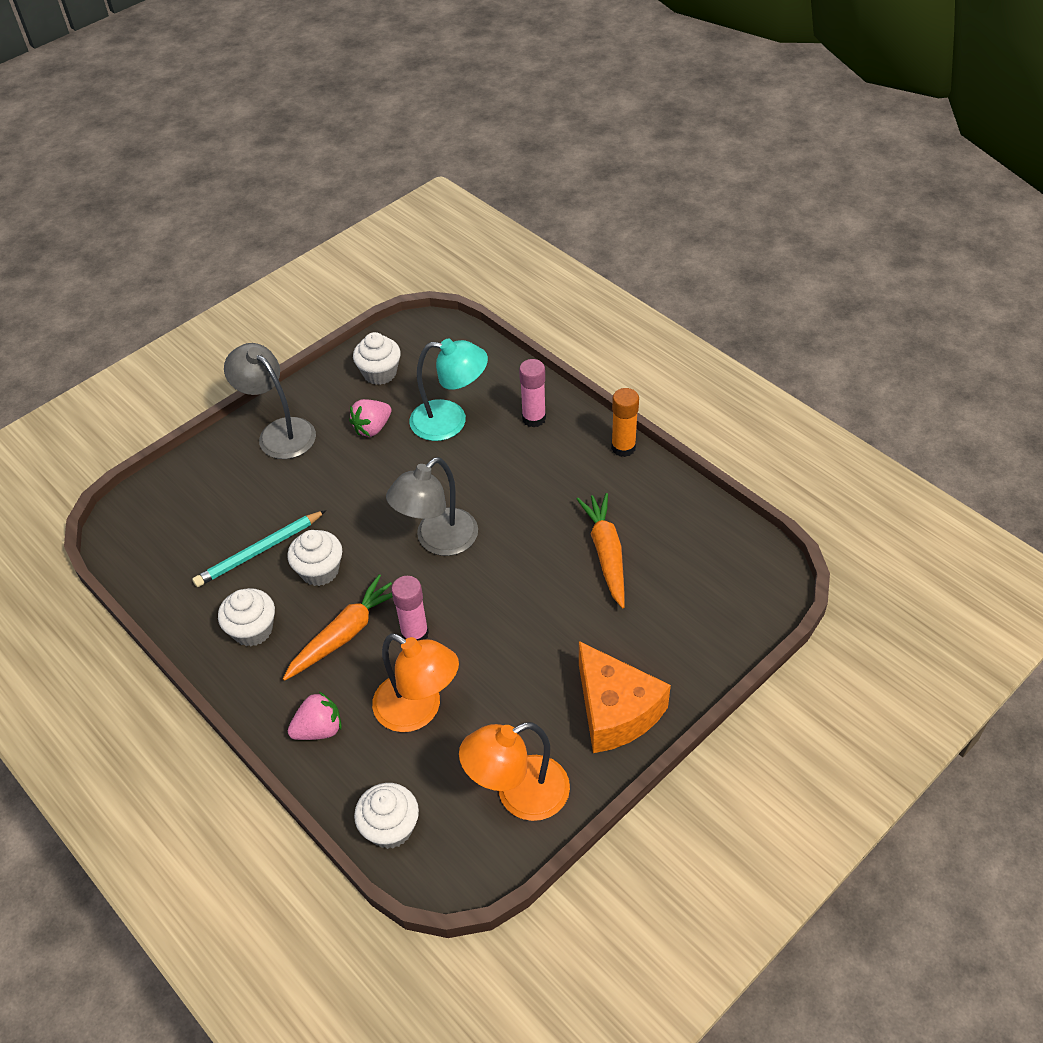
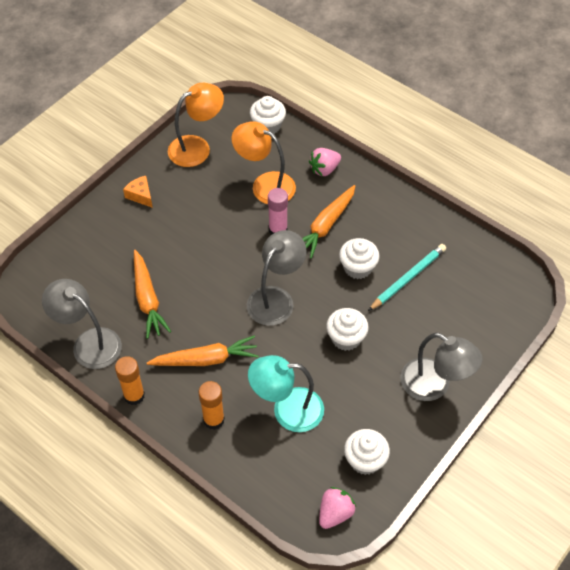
camera: 170 degrees right, 5 degrees up
white cupcake [218,588,275,646] -> white cupcake moved to [326,308,369,351]
pink strawberry [349,399,391,437] -> pink strawberry moved to [319,487,356,529]
pink glue stick [519,359,546,428] -> orange glue stick [199,381,225,430]
orange cheese [579,641,671,753] -> orange cheese [123,176,153,208], size x0.48
none -> grey lamp [42,279,122,369]
none -> orange carrot [147,335,259,366]

